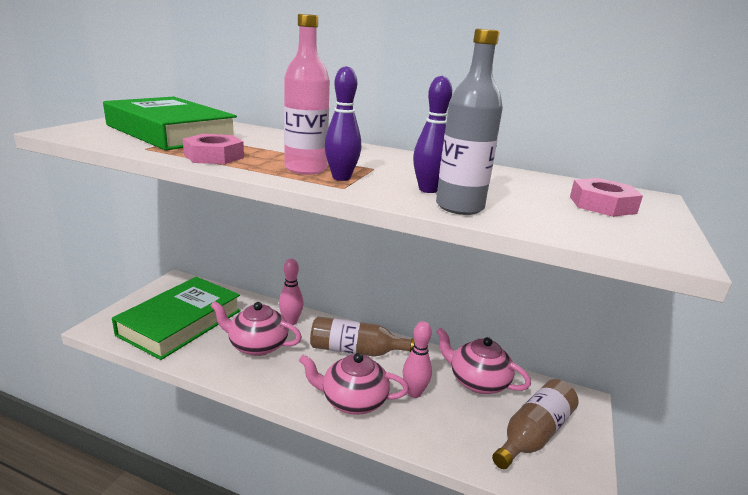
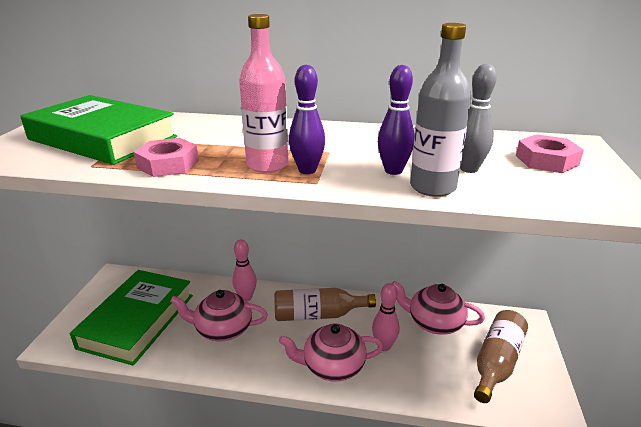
camera: 10 degrees left, 5 degrees up
none -> grey bowling pin [460,64,497,173]

